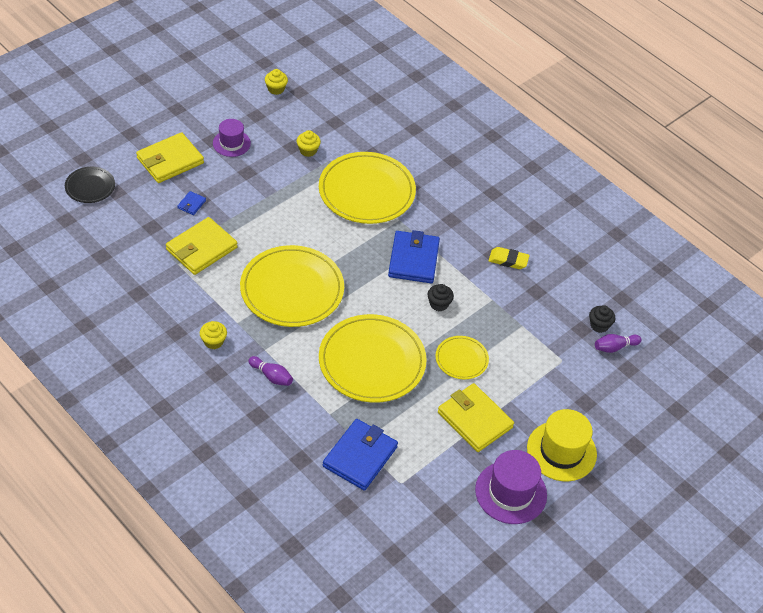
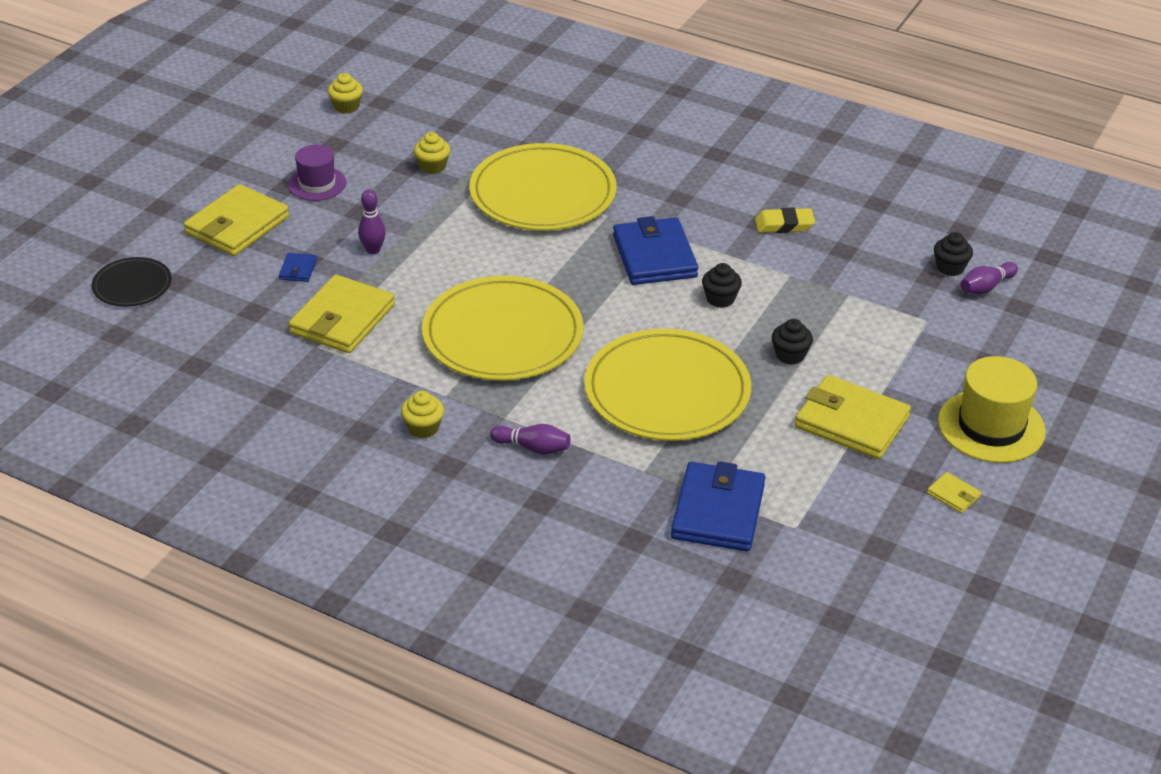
camera: 15 degrees left, 10 degrees down
yellow plate [435,336,489,379] -> black cupcake [772,319,813,365]
purple hat [475,450,547,524] -> yellow wallet [927,472,981,513]
none -> purple bowling pin [358,189,386,254]

